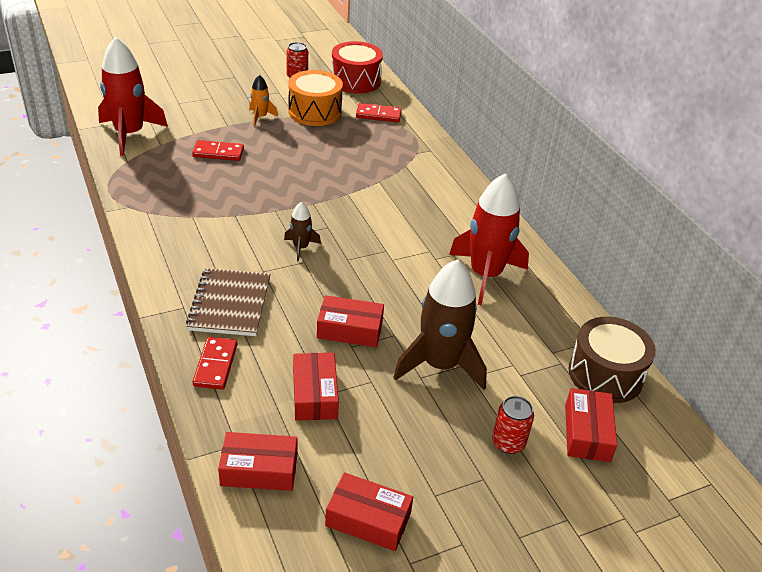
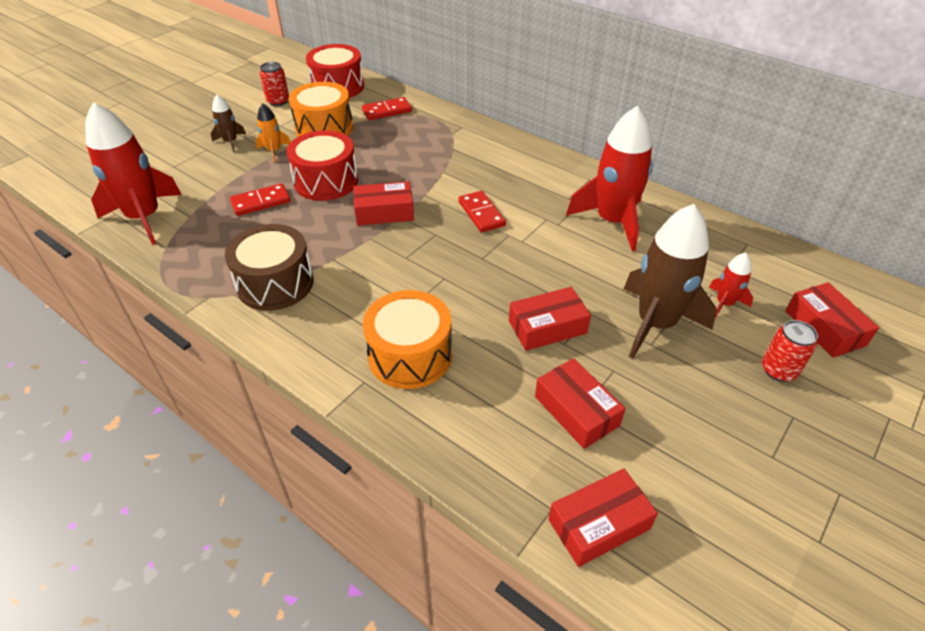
camera: 25 degrees left, 5 degrees up
brown notebook [186,268,270,336] -> orange drum [363,290,452,389]
red domino [192,337,237,390] -> red domino moved to [458,191,506,232]
brown rocket [284,202,321,262] -> brown rocket moved to [211,95,246,152]
red box [325,472,413,551] -> red box moved to [353,181,414,226]
brown drum [569,317,656,403] -> brown drum moved to [225,224,314,311]
none -> red drum [286,130,358,201]
none -> red rocket [709,253,753,318]

